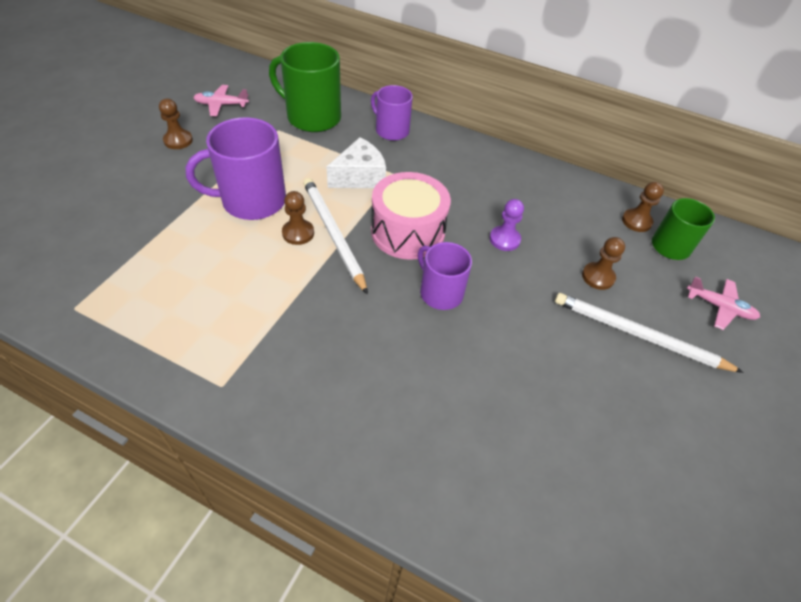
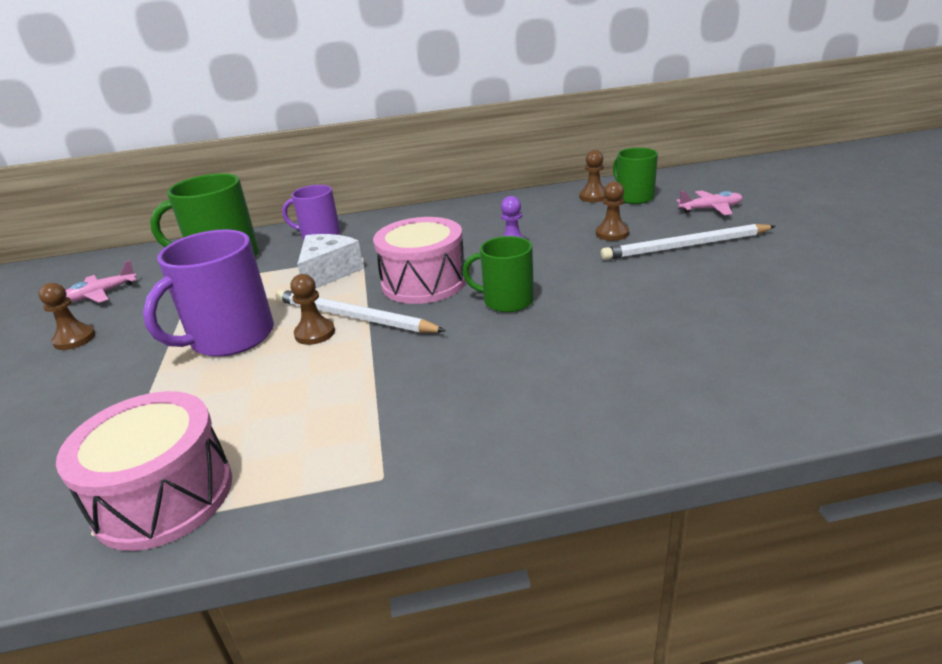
camera: 30 degrees left, 20 degrees down
purple mug [418,242,472,310] -> green mug [462,236,534,312]
none -> pink drum [56,391,232,551]

